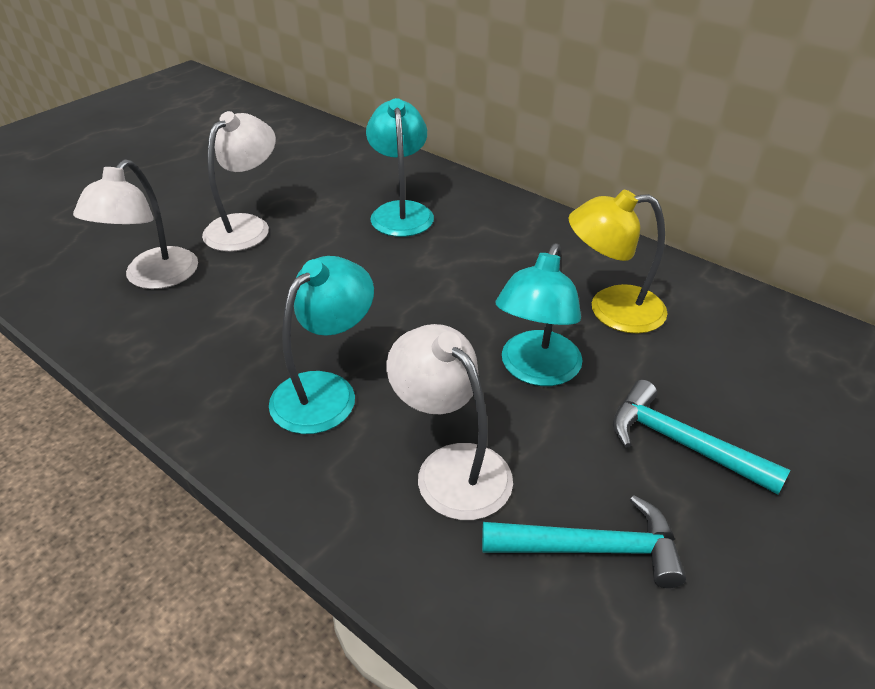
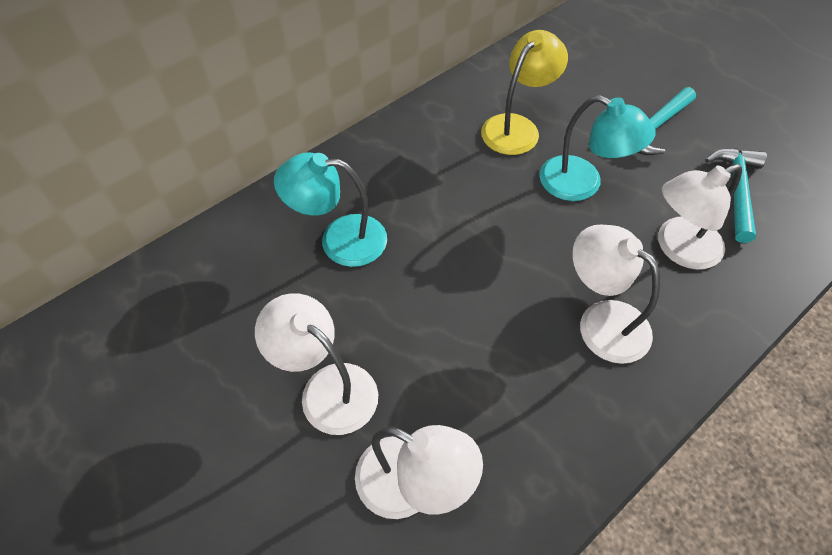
camera: 80 degrees left, 15 degrees up
turquoise lamp [269,256,374,434] -> white lamp [572,225,661,364]
yellow lamp [569,190,668,334] -> yellow lamp turned 150 degrees counterclockwise [481,30,568,155]

